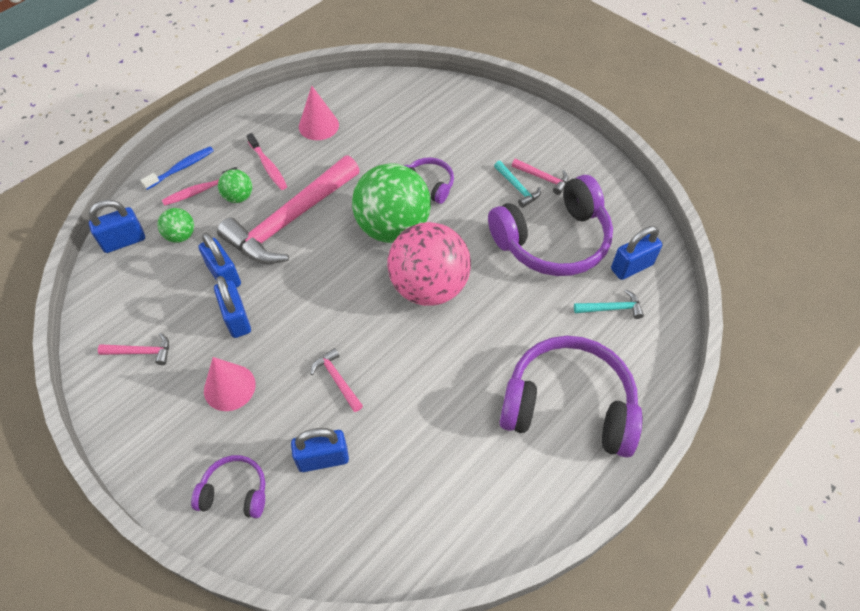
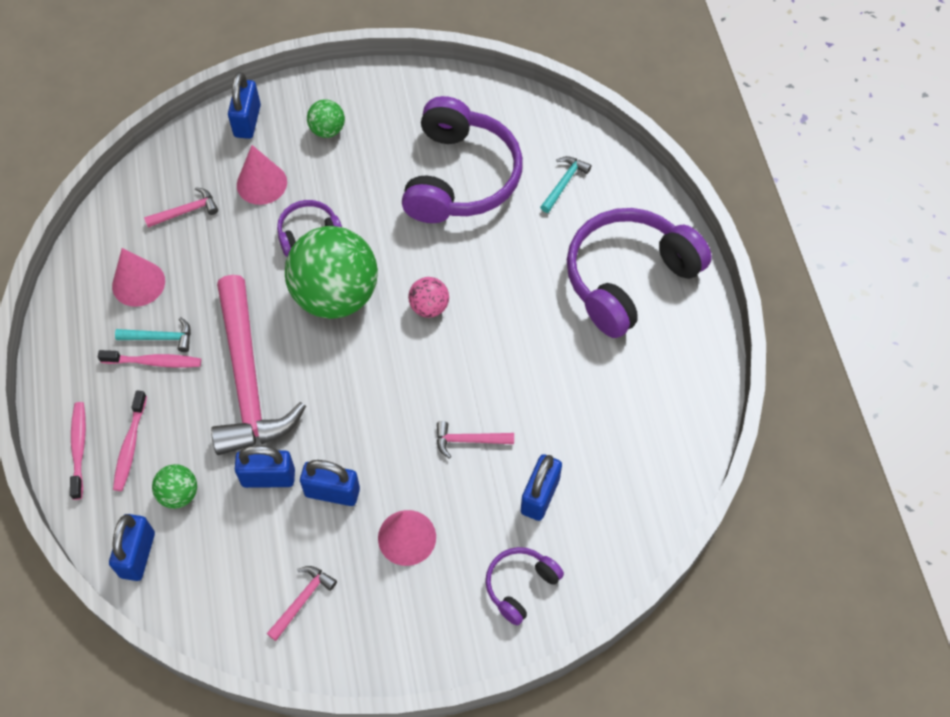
camera: 55 degrees left, 5 degrees up
blue toothbrush [140,146,214,190] -> pink toothbrush [70,402,86,500]
green ball [218,169,252,203] -> green ball moved to [307,99,345,138]
pink ball [387,222,471,306] -> pink ball [408,277,449,318], size x0.45
turquoise hammer [494,161,541,208] -> turquoise hammer moved to [115,317,191,352]
pink hammer [512,159,569,195] -> pink hammer moved to [144,187,218,227]
blue padlock [611,226,663,280] -> blue padlock moved to [228,72,261,139]
none -> pink cone [237,145,287,205]

